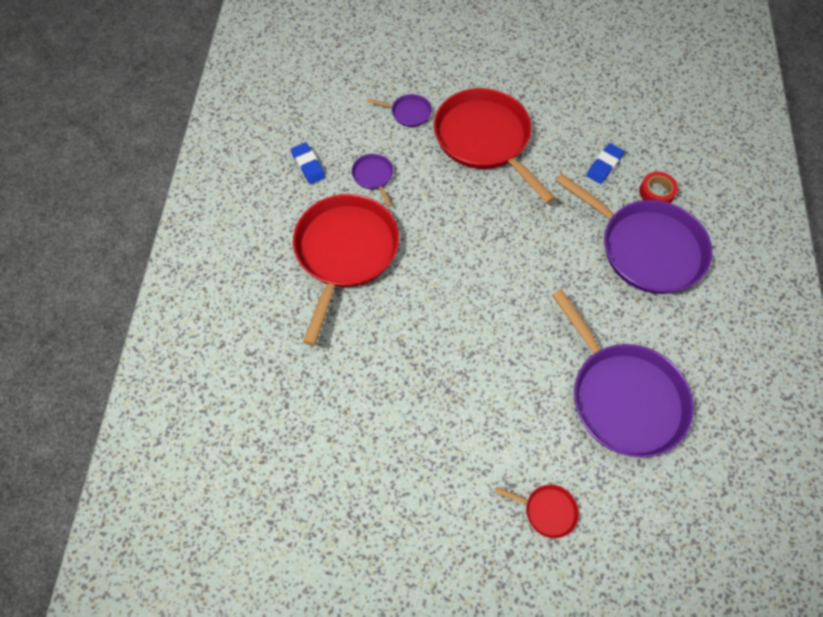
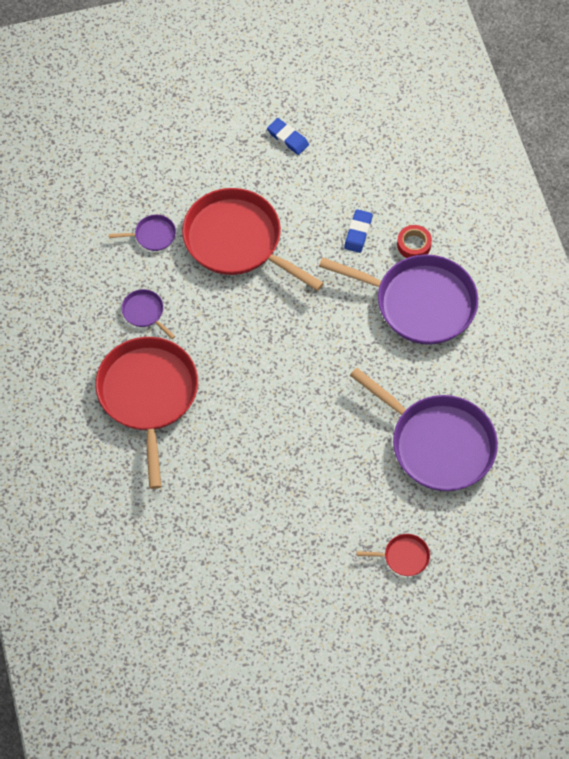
camera: 20 degrees left, 0 degrees up
blue eraser [291,142,325,184] -> blue eraser moved to [267,118,309,155]

